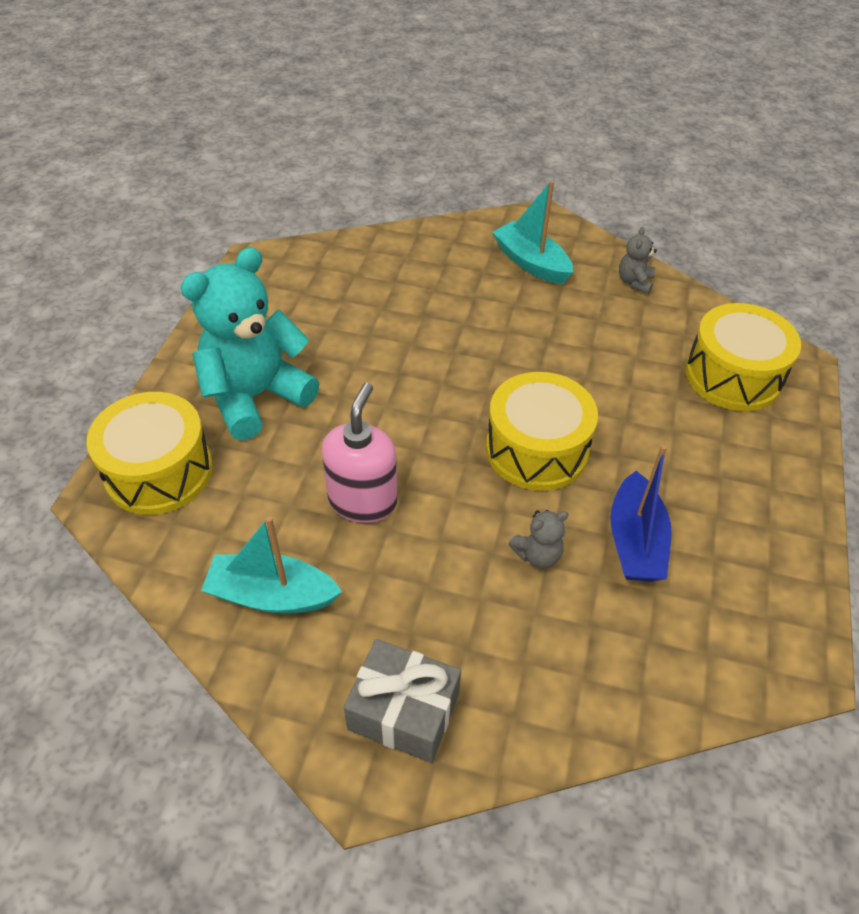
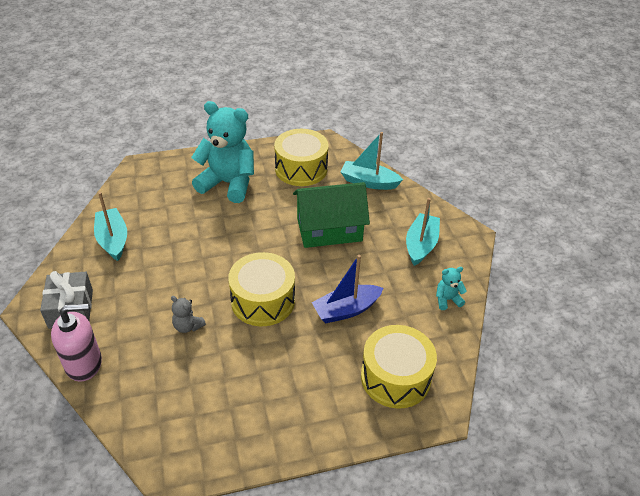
camera: 60 degrees right, 5 degrees down
yellow drum [87,392,213,515] -> yellow drum moved to [274,129,328,186]
pink soap dispenser [322,383,397,523] -> pink soap dispenser moved to [51,303,102,382]
blue boat [610,445,672,582] -> blue boat moved to [312,255,383,323]
grey teddy bear [619,227,657,294] -> turquoise teddy bear [436,267,467,310]
none -> green house [293,182,370,248]
none -> turquoise boat [341,132,403,190]

